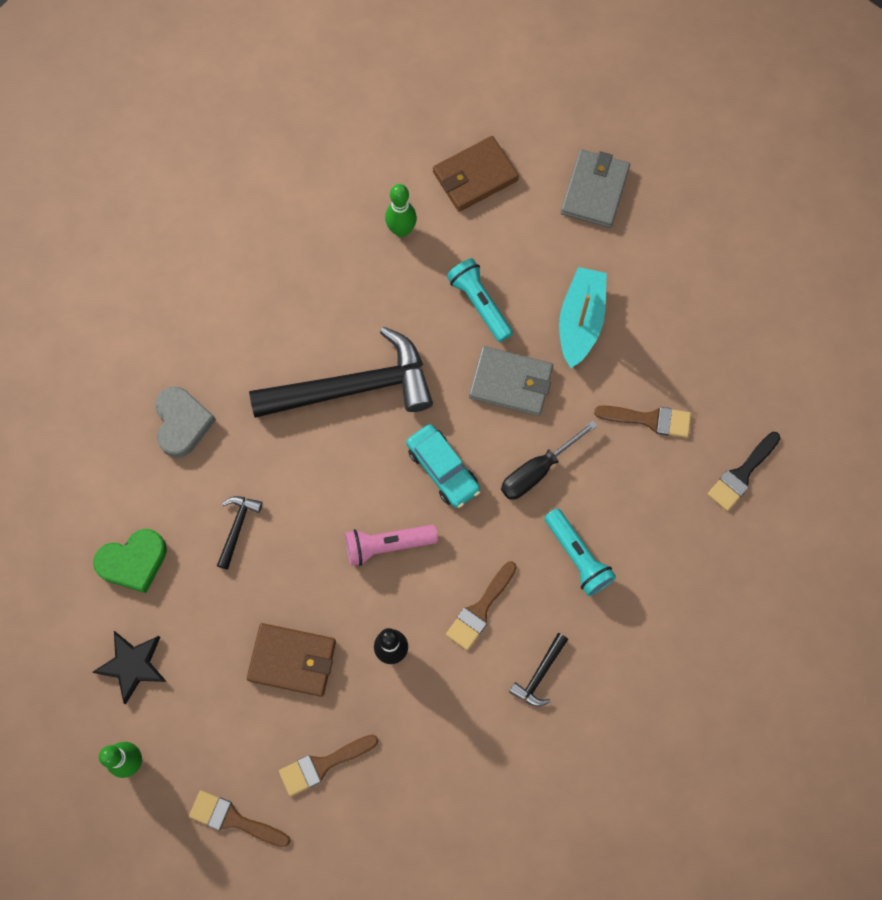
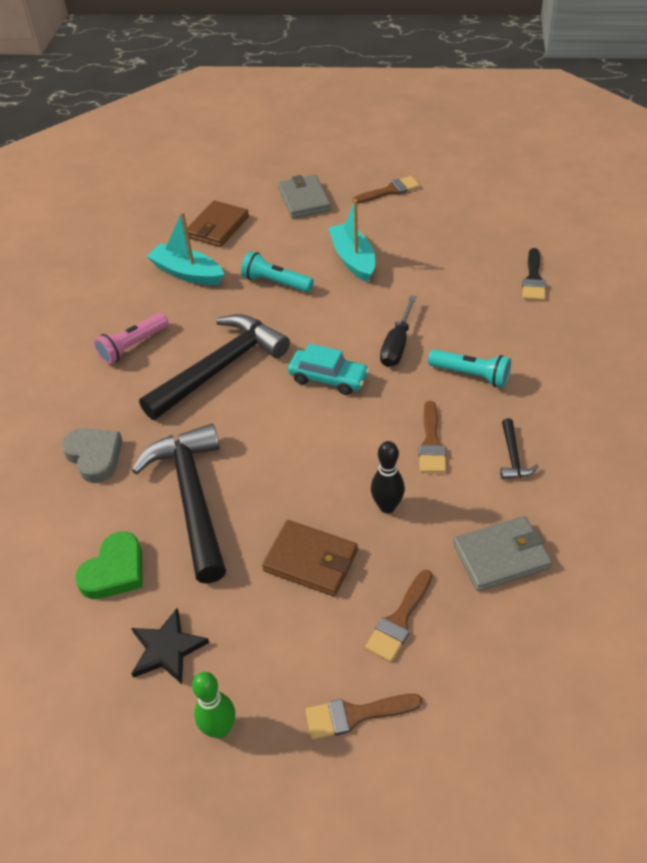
camera: 30 degrees left, 25 degrees down
black hammer [217,496,263,570] -> black hammer [132,424,226,584], size x2.41
brown wallet [247,623,336,697] -> brown wallet turned 45 degrees clockwise [262,520,358,597]
pink flashlight [345,525,438,566] -> pink flashlight moved to [94,313,168,365]
green bowling pin [385,184,417,237] -> turquoise boat [146,212,224,285]
grey wallet [469,346,553,416] -> grey wallet moved to [453,516,552,591]
brown brush [594,405,691,437] -> brown brush moved to [352,176,420,204]

